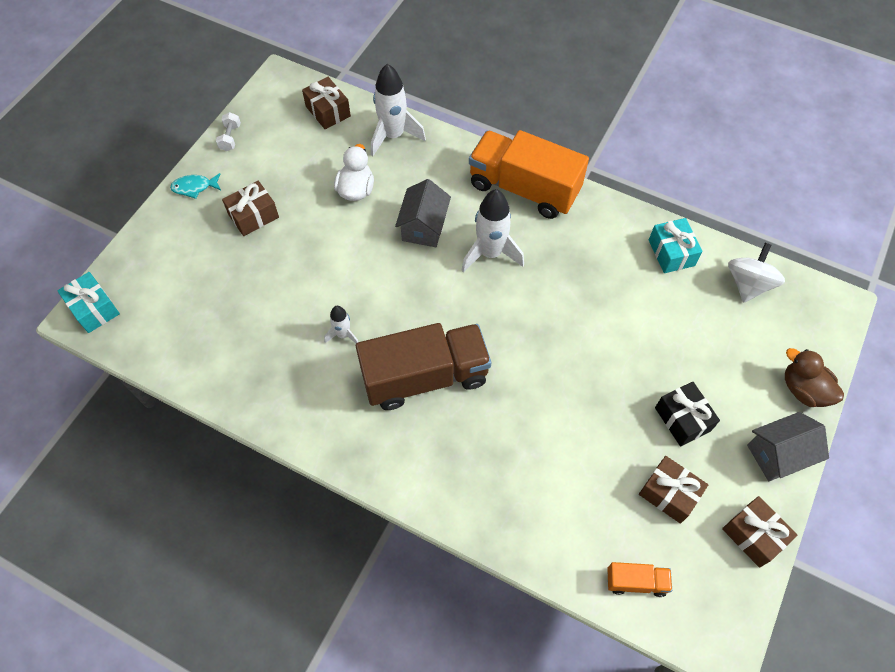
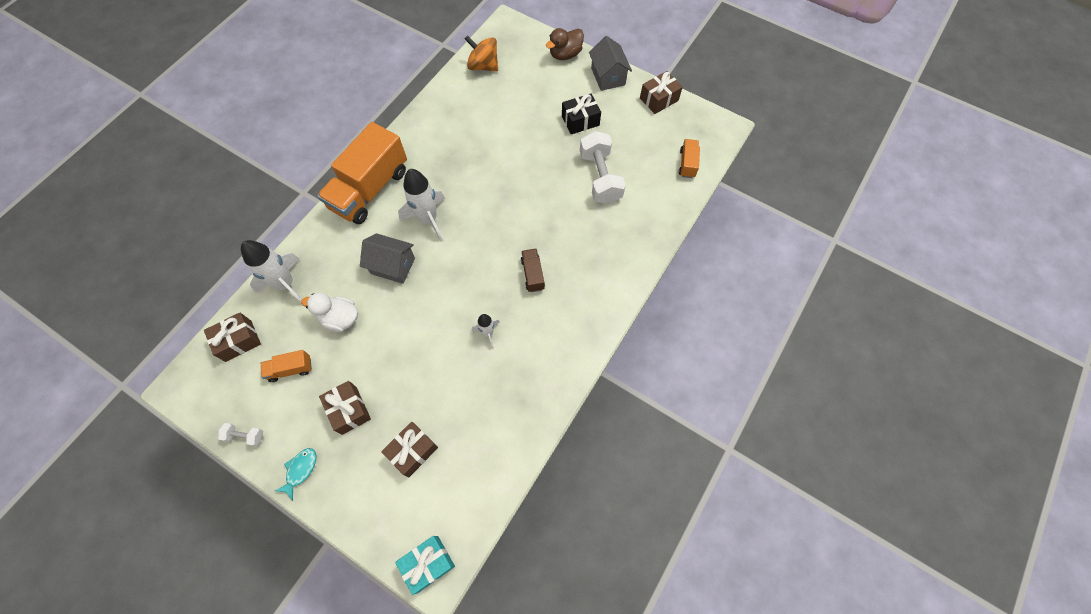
camera: 85 degrees left, 5 degrees up
turquoise fish [170,173,221,199] -> turquoise fish turned 150 degrees counterclockwise [275,448,316,501]
brown truck [356,323,491,410] -> brown truck [521,249,545,292], size x0.44
brown gift [639,456,708,524] -> brown gift moved to [381,422,438,477]
turquoise gift [649,218,702,273] -> none
white spinning top [728,243,785,302] -> orange spinning top [465,35,498,72]
none -> orange truck [261,350,312,382]
none -> white dumbbell [580,131,626,204]

